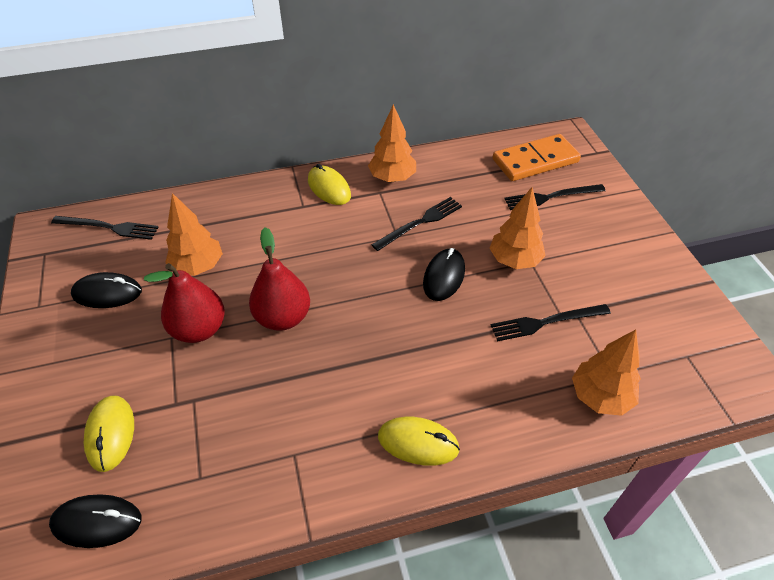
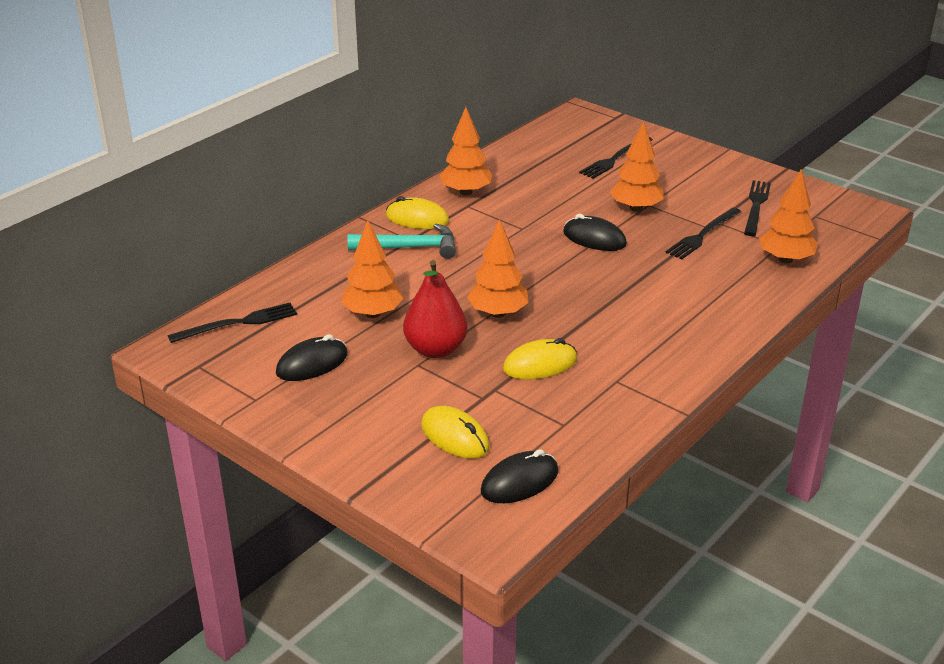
camera: 35 degrees left, 15 degrees down
red pear [249,227,310,331] -> orange tree [467,219,529,318]
black fork [371,197,462,251] -> black fork moved to [744,180,771,236]
yellow mouse [378,417,460,466] -> yellow mouse moved to [503,338,577,379]
black mouse [423,248,465,301] -> black mouse turned 45 degrees counterclockwise [563,214,627,251]
orange domino [493,134,581,181] -> none
none -> turquoise hammer [348,223,456,259]

